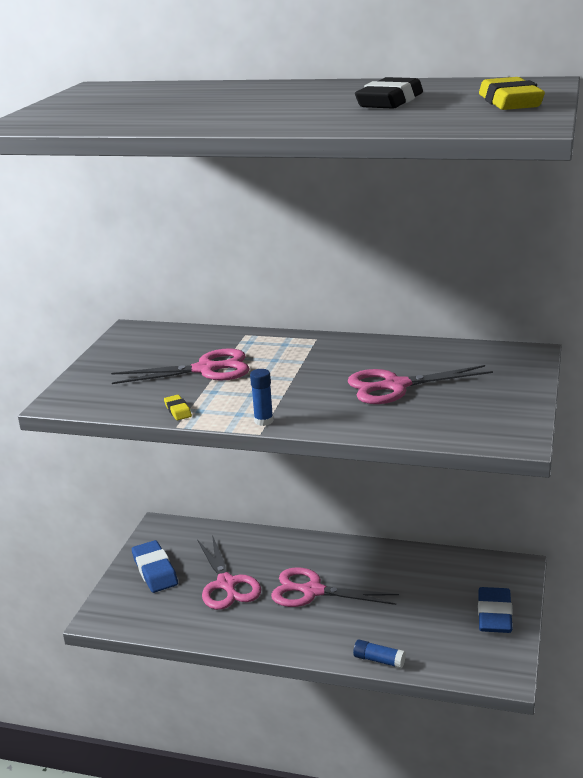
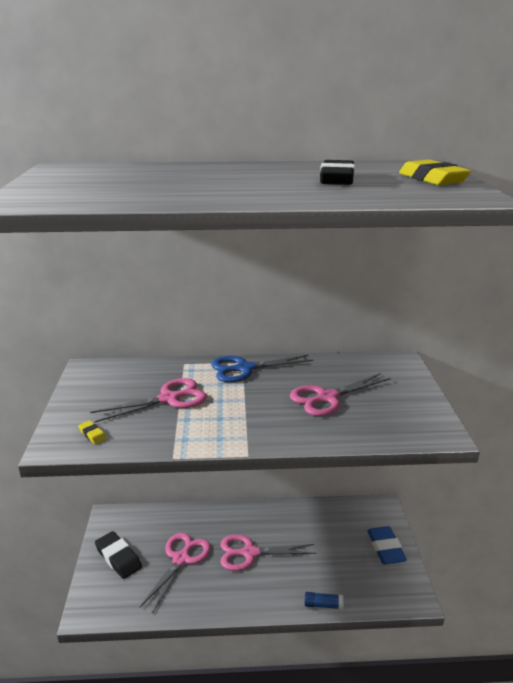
camera: 20 degrees left, 0 degrees up
blue eraser [132,540,178,593] -> black eraser [95,531,142,579]
yellow eraser [164,395,192,420] -> yellow eraser moved to [78,420,107,444]
pink scissors [197,535,261,610] -> pink scissors turned 120 degrees counterclockwise [140,533,211,614]
blue glue stick [250,369,274,426] -> none
none -> blue scissors [211,355,313,383]

